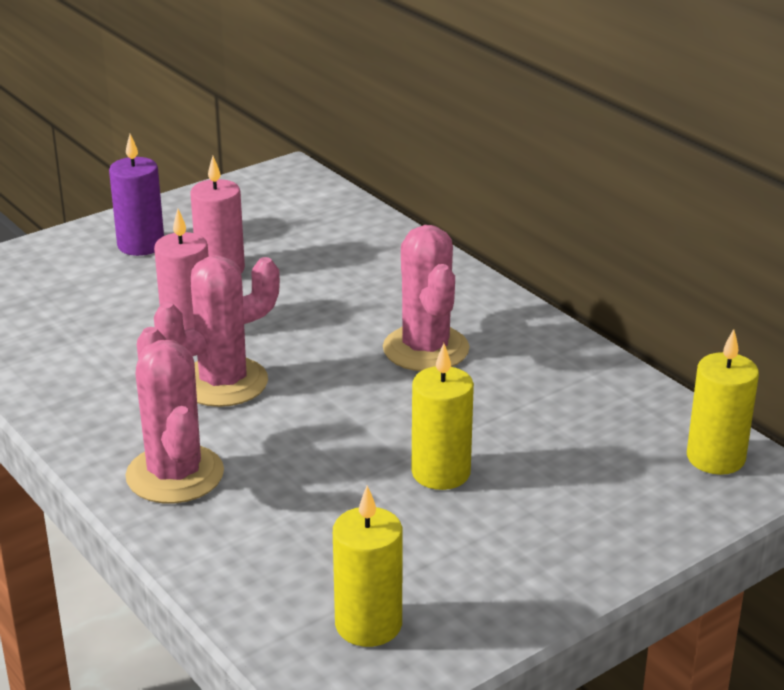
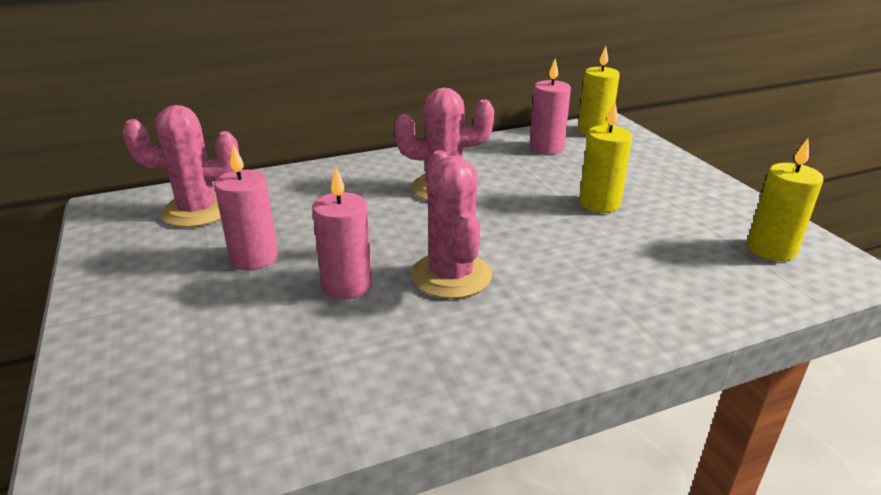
camera: 75 degrees left, 0 degrees up
purple candle [109,134,164,256] -> none
pink cactus [125,327,224,504] -> pink cactus moved to [122,105,239,227]
none -> pink candle [530,59,571,155]

